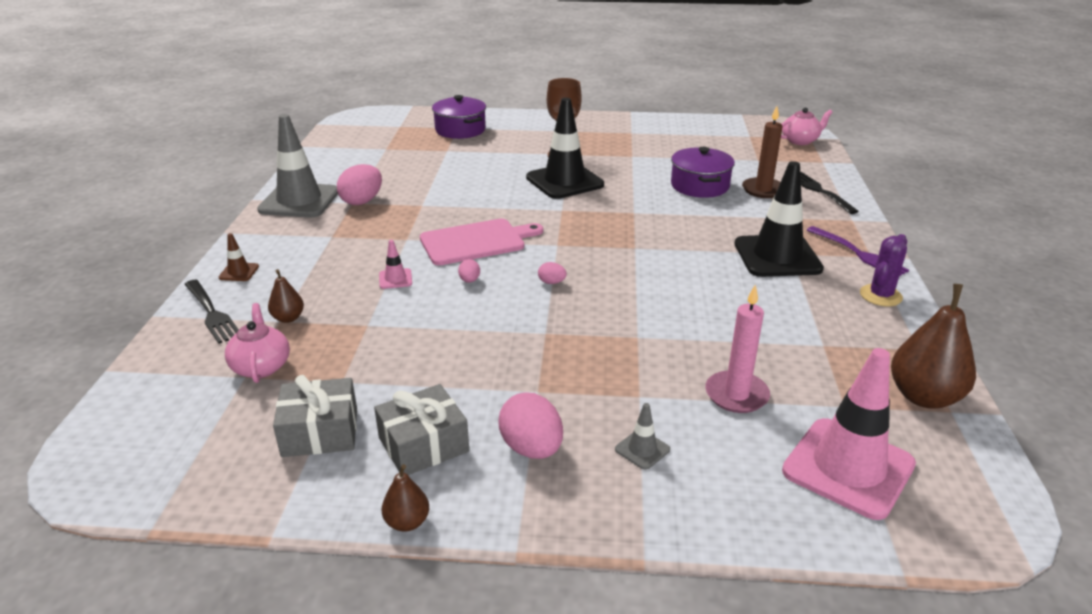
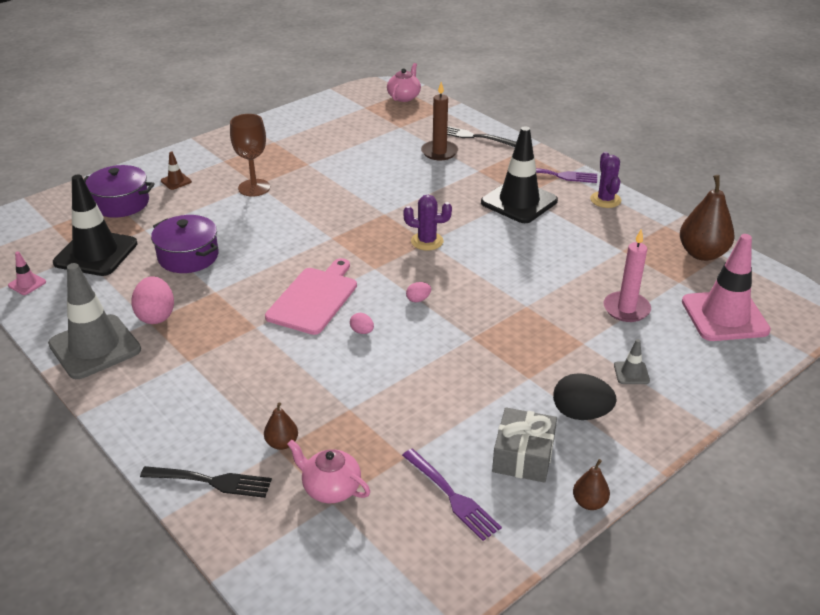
camera: 45 degrees left, 5 degrees up
brown traffic cone [219,233,259,281] -> brown traffic cone moved to [161,151,192,190]
grey gift [273,375,357,457] -> purple fork [402,449,502,541]
pink traffic cone [379,240,412,289] -> pink traffic cone moved to [8,252,46,295]
pink egg [498,393,563,459] -> black egg [553,373,617,420]
black traffic cone [526,98,604,199] -> black traffic cone moved to [53,174,137,276]
purple pot [671,147,735,198] -> purple pot moved to [151,215,219,273]
none -> purple cactus [403,195,452,250]

